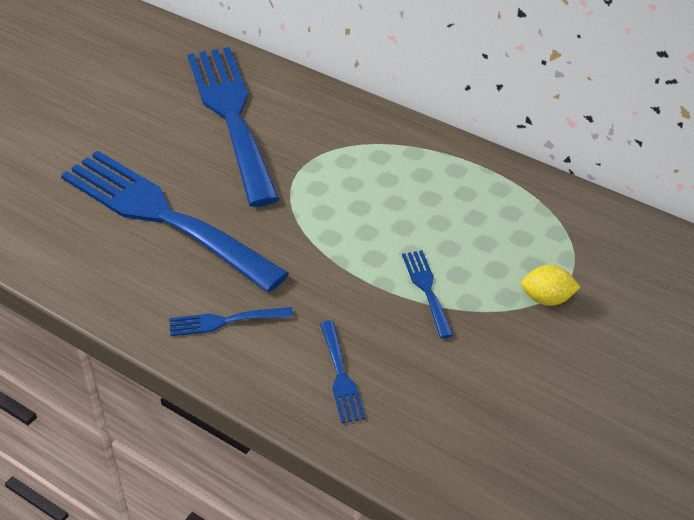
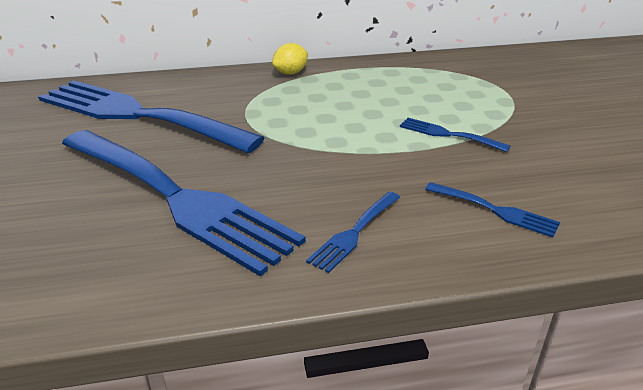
camera: 45 degrees left, 10 degrees down
blue fork [61,151,289,292] -> blue fork turned 135 degrees counterclockwise [62,130,306,276]
yellow lemon [521,265,580,306] -> yellow lemon moved to [272,43,308,75]

